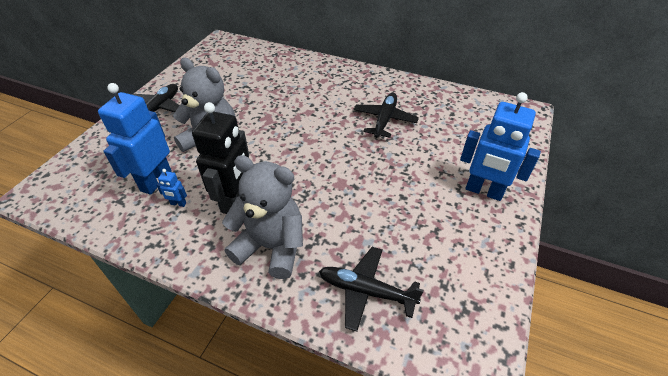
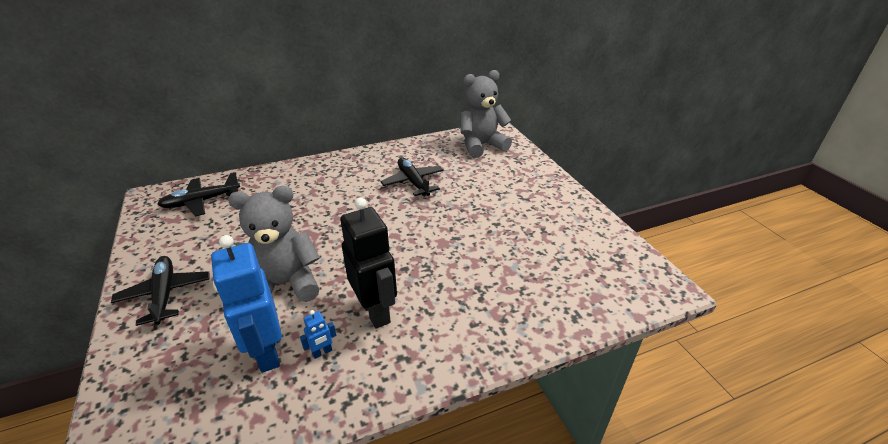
camera: 45 degrees left, 10 degrees down
grey teddy bear [222,155,303,279] -> grey teddy bear moved to [460,70,512,158]
black plane [319,247,424,332] -> black plane moved to [157,172,240,217]
blue robot [460,92,541,201] -> none

